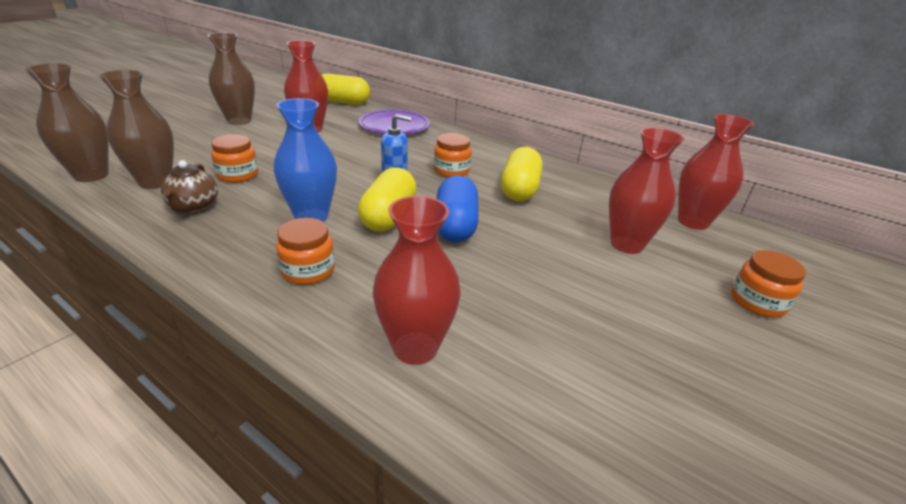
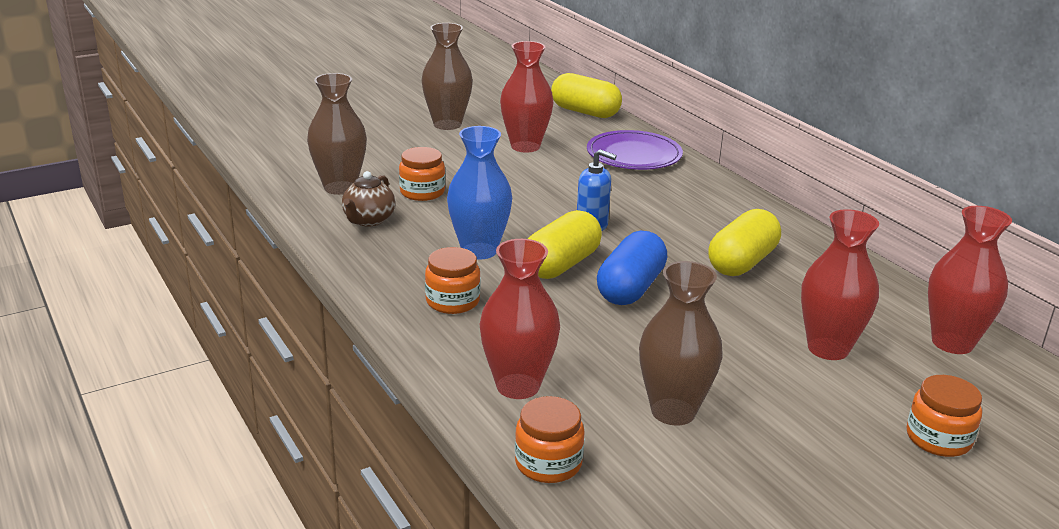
camera: 25 degrees right, 5 degrees down
brown vase [25,63,109,182] -> brown vase moved to [639,261,723,425]
orange jar [434,133,472,177] -> orange jar moved to [515,396,585,483]

